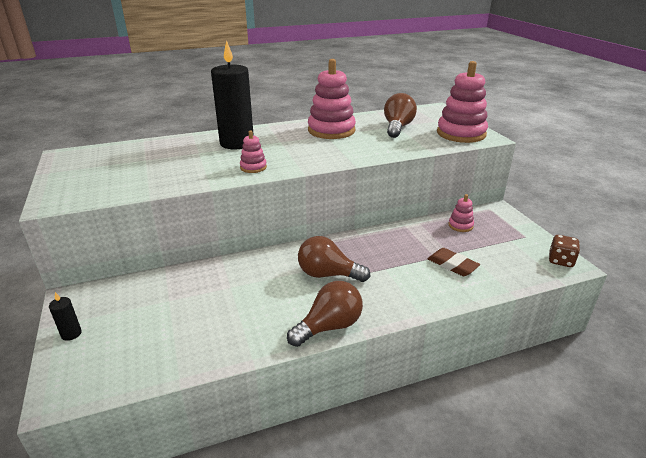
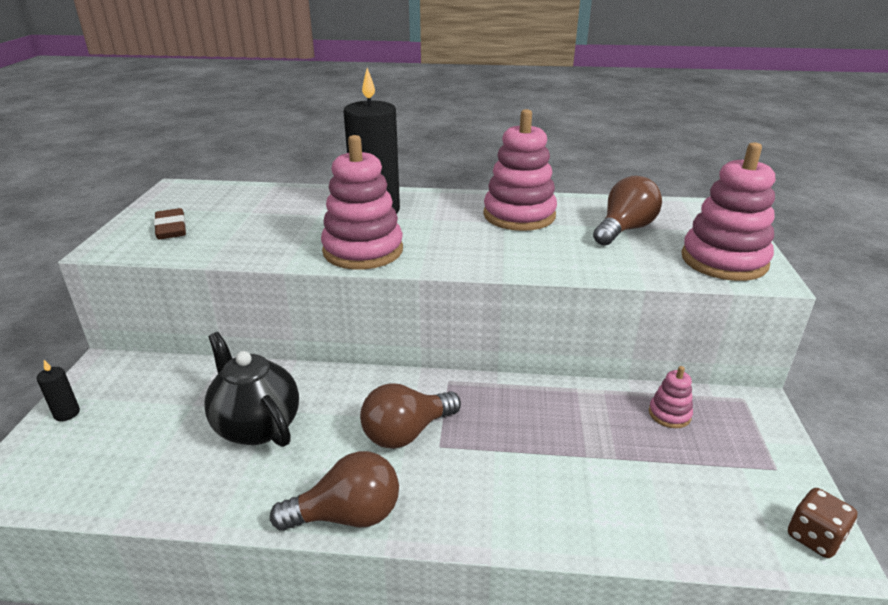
camera: 25 degrees right, 0 degrees up
pink stacking toy [240,130,267,173] -> pink stacking toy [321,135,403,270], size x2.11
brown light bulb [298,236,370,282] -> brown light bulb turned 75 degrees counterclockwise [360,383,461,449]
brown eraser [428,248,480,276] -> brown eraser moved to [154,208,186,239]
none -> black teapot [204,332,299,447]

